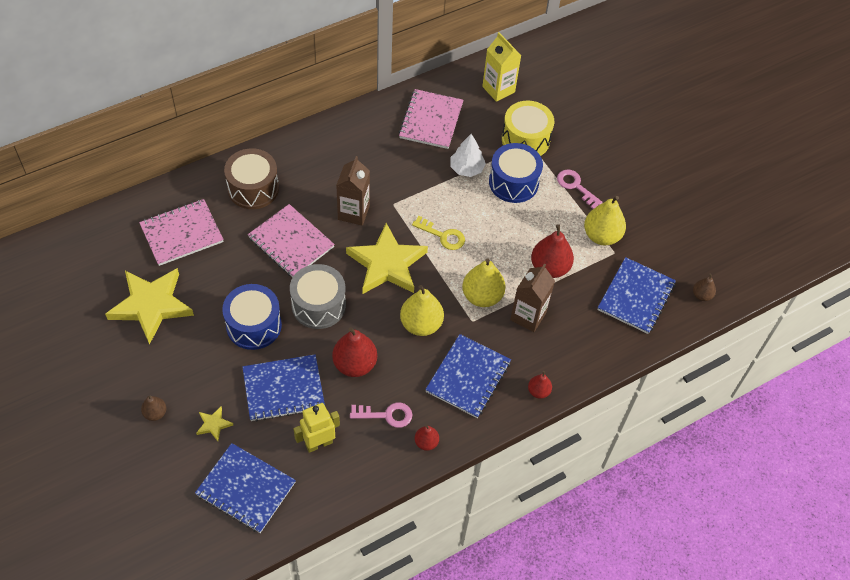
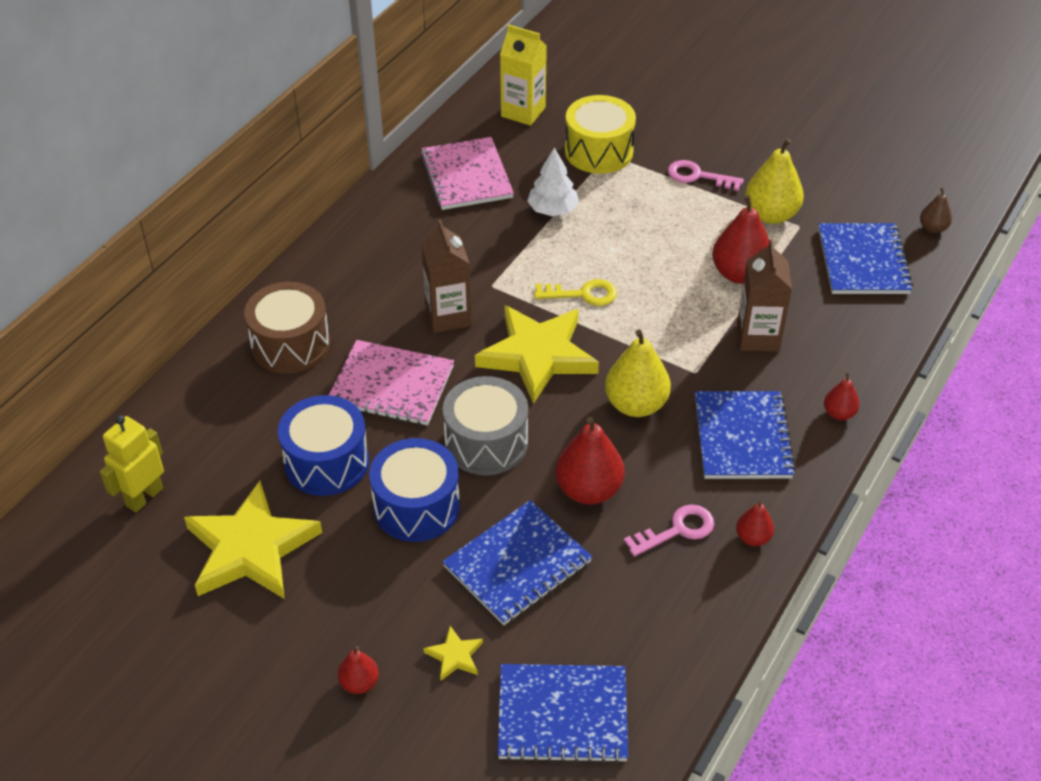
camera: 25 degrees left, 10 degrees down
pink notebook [139,199,224,266] -> none
brown pear [141,395,166,421] -> red pear [338,646,379,694]
yellow robot [293,403,340,453] -> yellow robot moved to [100,415,164,512]
yellow pear [462,259,506,307] -> none
blue drum [489,143,543,203] -> blue drum moved to [278,395,369,496]

